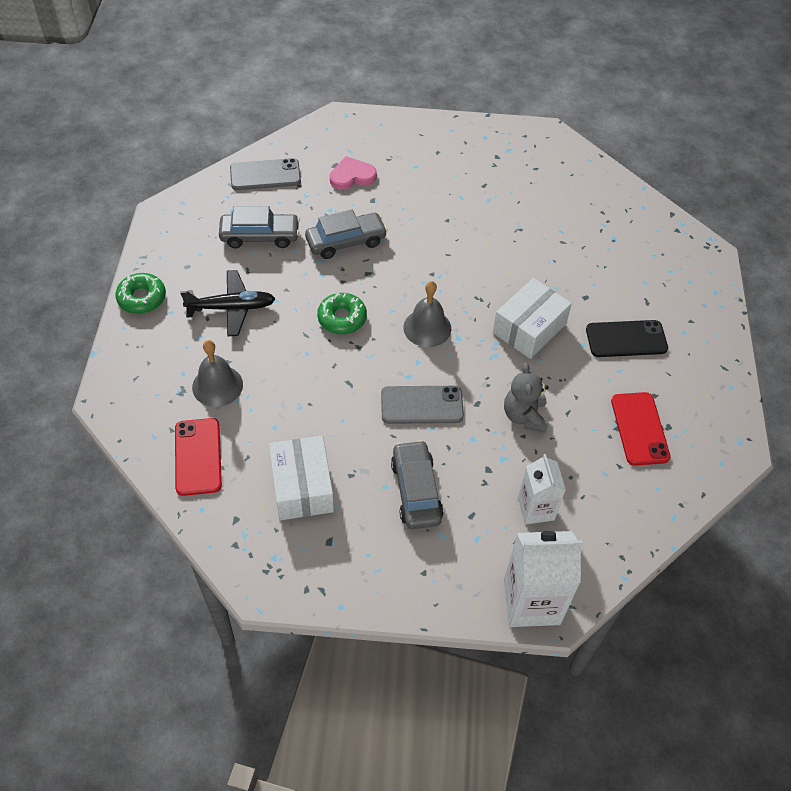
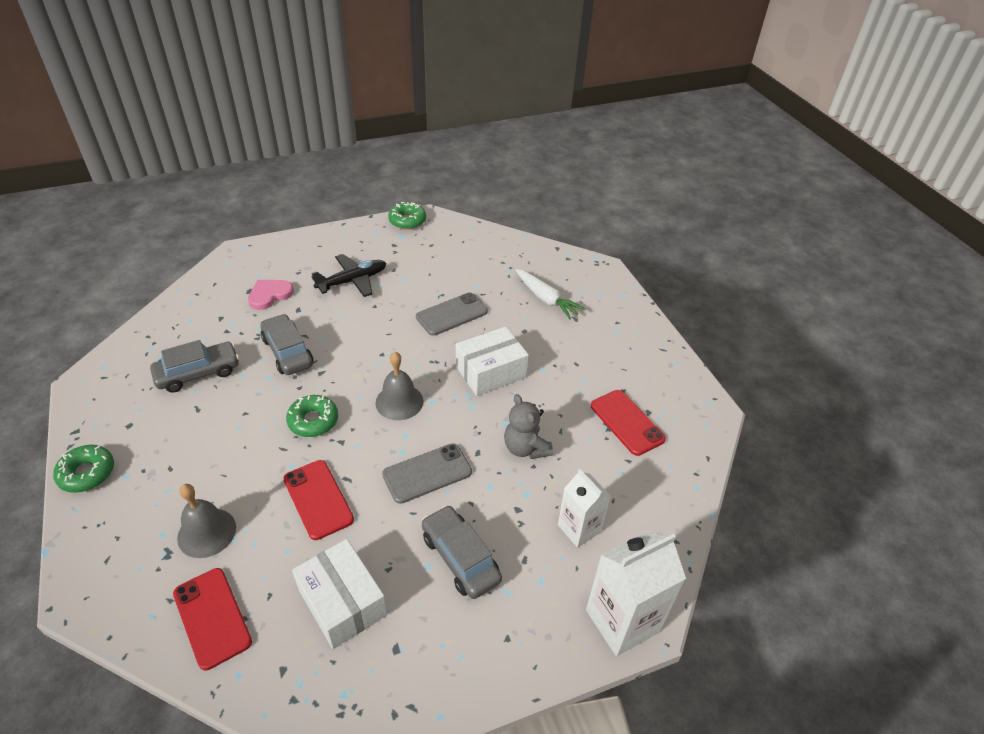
camera: 25 degrees left, 10 degrees down
black plane [180,270,275,336] -> black plane moved to [312,254,386,297]
grey phone [230,158,301,190] -> grey phone moved to [416,293,488,336]
grey car [305,209,388,259] -> grey car turned 75 degrees counterclockwise [260,314,313,375]
white box [493,278,572,359] -> white box turned 45 degrees clockwise [456,326,529,396]
black phone [586,320,668,357] -> none
none -> red phone [283,460,354,540]
none -> green donut [388,202,426,229]
none -> white carrot [515,269,585,320]

